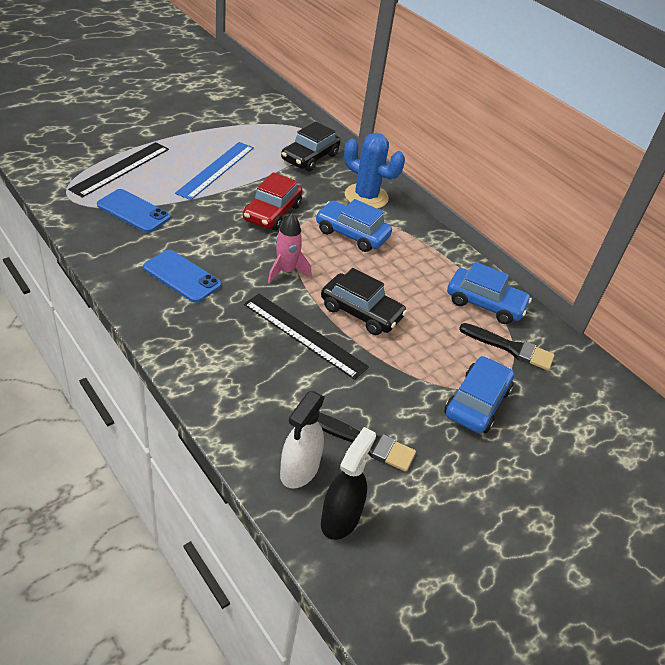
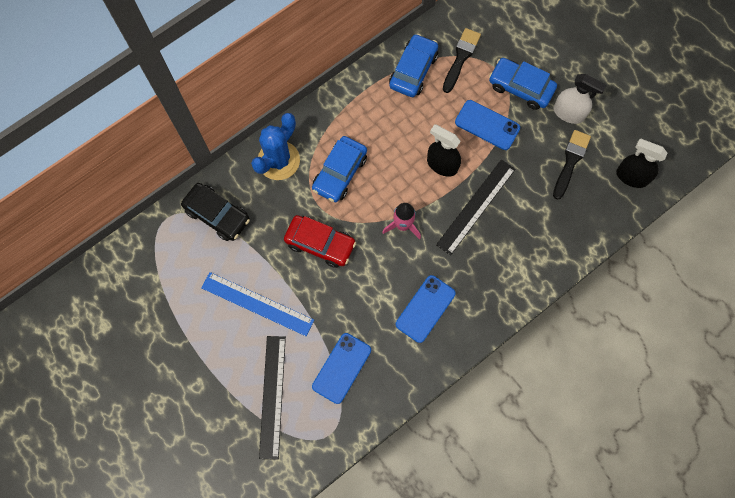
camera: 85 degrees left, 30 degrees up
black ruler [68,142,169,198] -> black ruler turned 60 degrees clockwise [259,336,286,460]
white spray bottle [280,391,325,488] -> white spray bottle moved to [554,74,607,124]
black car [321,268,407,335] -> black spray bottle [427,124,461,177]
none -> blue phone [455,100,520,150]

